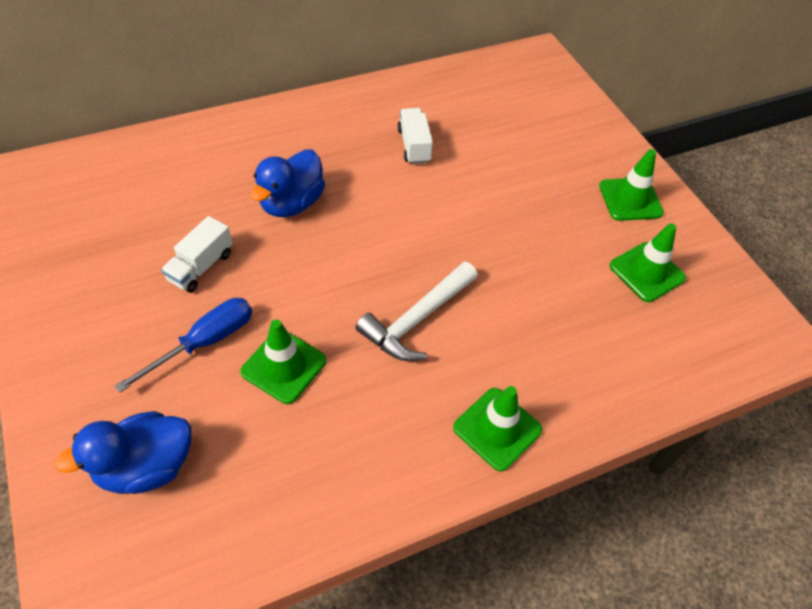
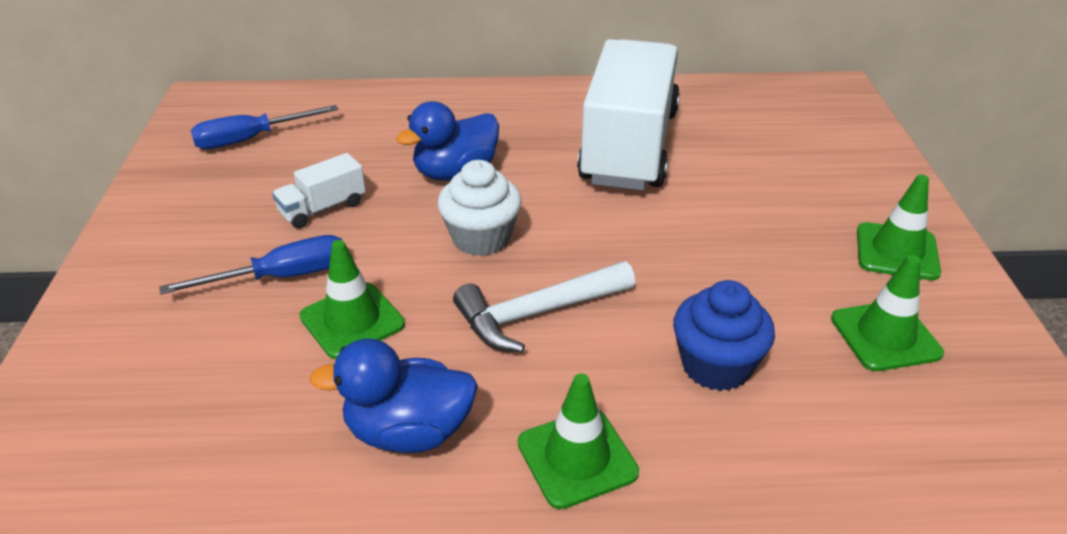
camera: 25 degrees right, 15 degrees down
blue duck [54,411,191,494] -> blue duck moved to [309,338,478,453]
white truck [397,108,433,164] -> white truck [577,39,680,191], size x2.46
none -> blue screwdriver [191,105,338,149]
none -> white cupcake [438,160,522,256]
none -> blue cupcake [673,280,775,391]

